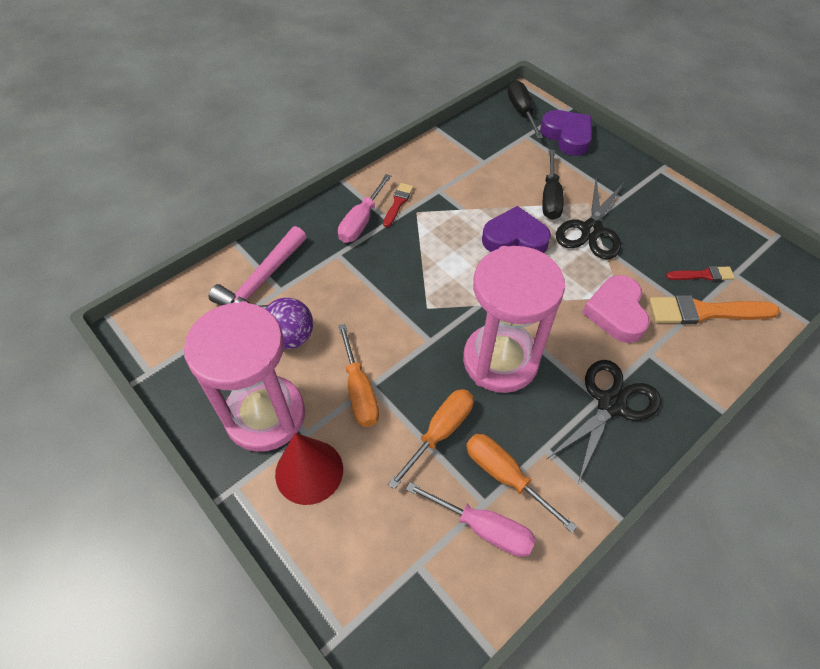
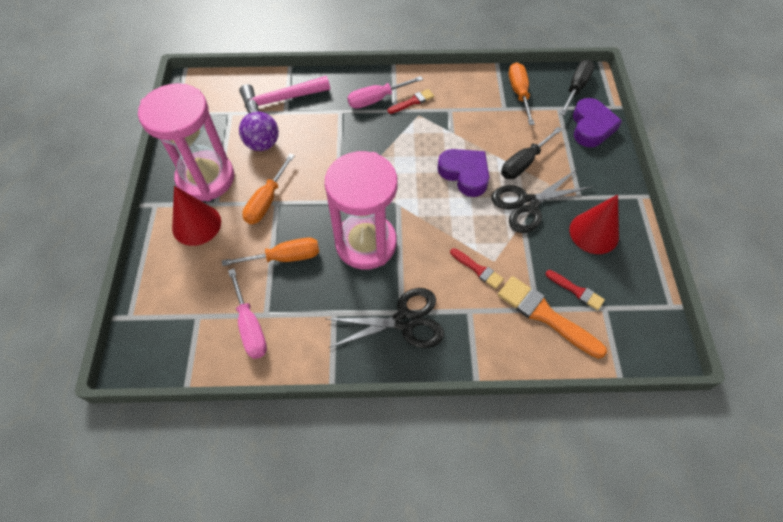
camera: 40 degrees right, 5 degrees up
orange screwdriver [466,434,577,533] -> orange screwdriver moved to [509,62,535,125]
pink heart [582,275,650,343] -> red brush [450,248,504,289]
none -> red cone [570,194,619,254]

